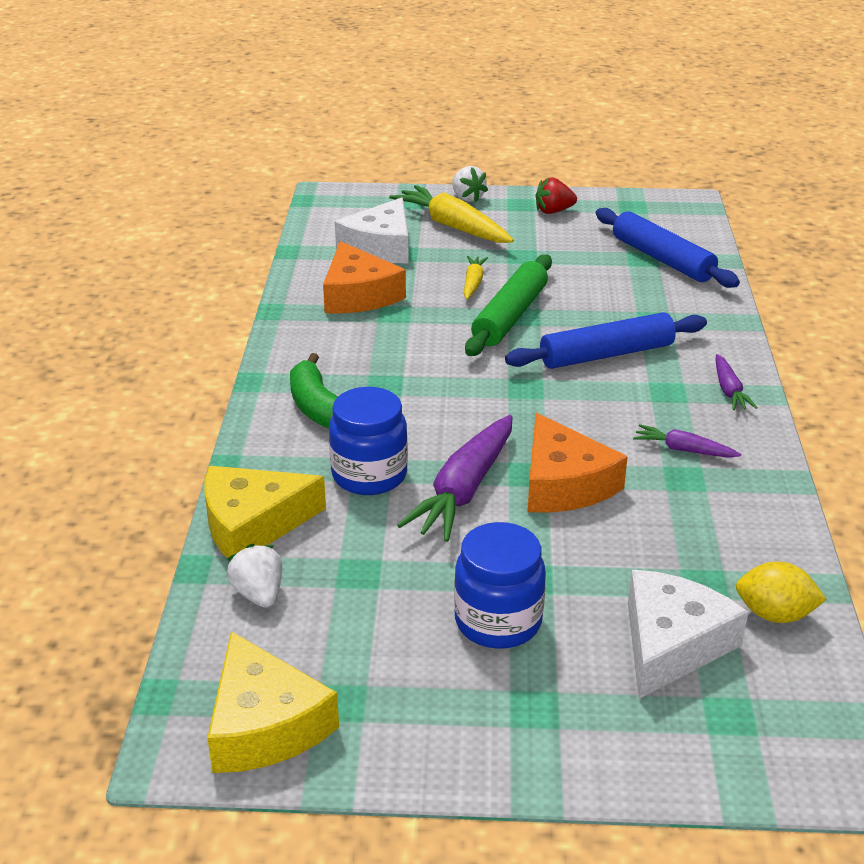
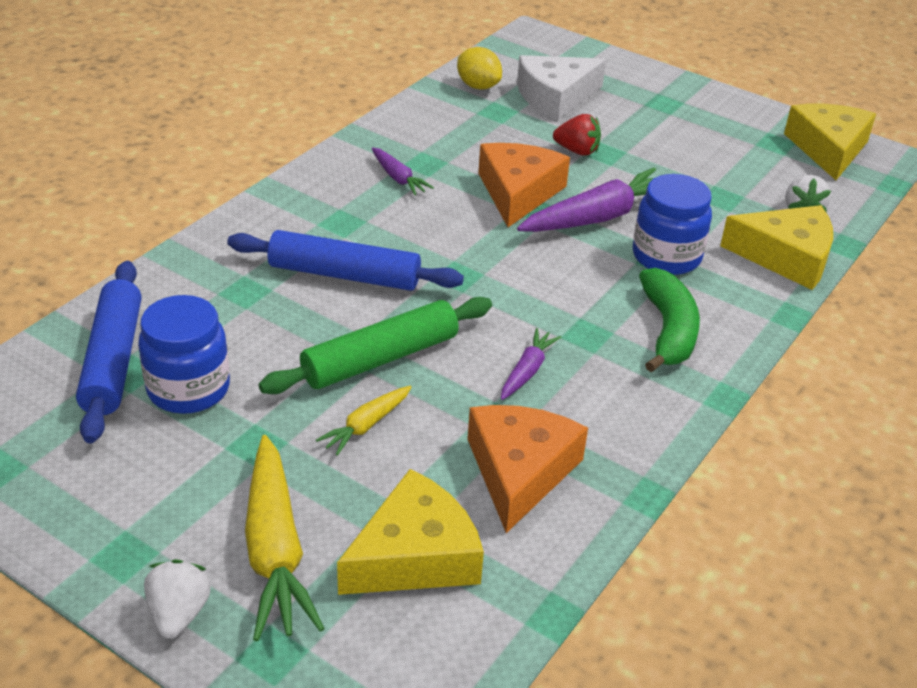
camera: 150 degrees left, 5 degrees up
white cheese [335,197,409,263] -> yellow cheese [337,469,484,595]
blue jar [454,522,546,649] -> blue jar moved to [138,295,230,414]
red strawberry [535,177,577,214] -> red strawberry moved to [553,114,601,156]
purple carrot [716,354,757,410] -> purple carrot moved to [501,328,561,400]

